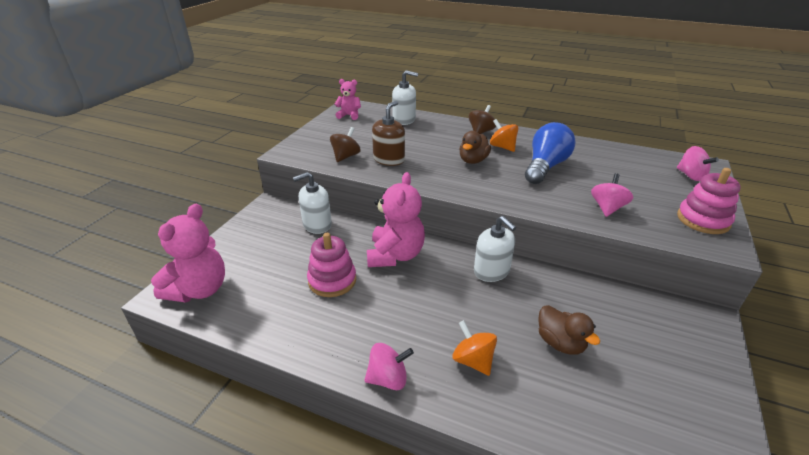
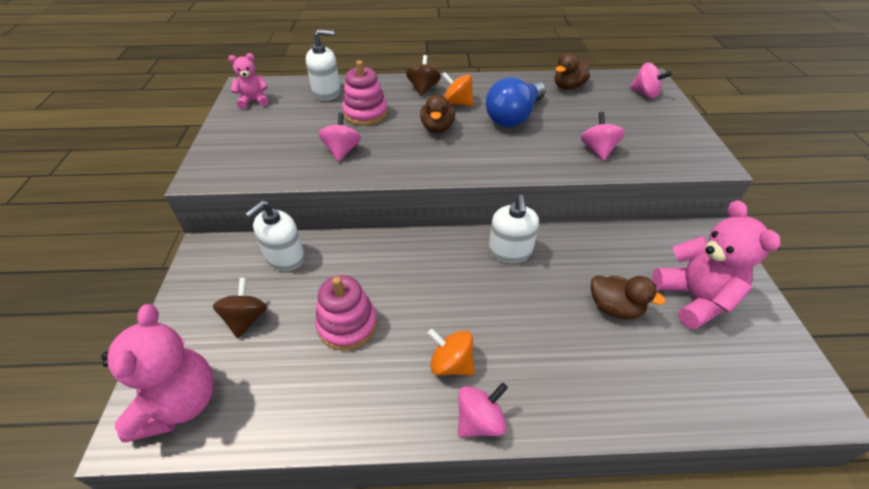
camera: 25 degrees left, 10 degrees up
brown spinning top [330,127,361,162] -> brown spinning top moved to [213,278,267,338]
pink teddy bear [367,172,425,267] -> pink teddy bear moved to [652,200,780,330]
brown soap dispenser [372,101,405,166] -> pink spinning top [318,113,361,162]
orange spinning top [452,320,497,376] -> orange spinning top moved to [427,329,475,375]
white soap dispenser [474,216,516,282] -> white soap dispenser turned 60 degrees clockwise [489,195,539,263]
blue light bulb [525,122,575,184] -> blue light bulb turned 150 degrees counterclockwise [486,77,546,127]
pink stacking toy [677,168,741,234] -> pink stacking toy moved to [342,60,388,126]
none -> brown duck [555,53,590,90]

